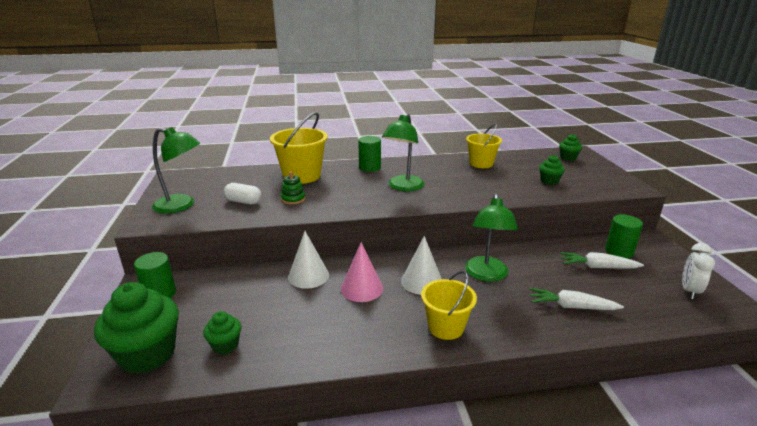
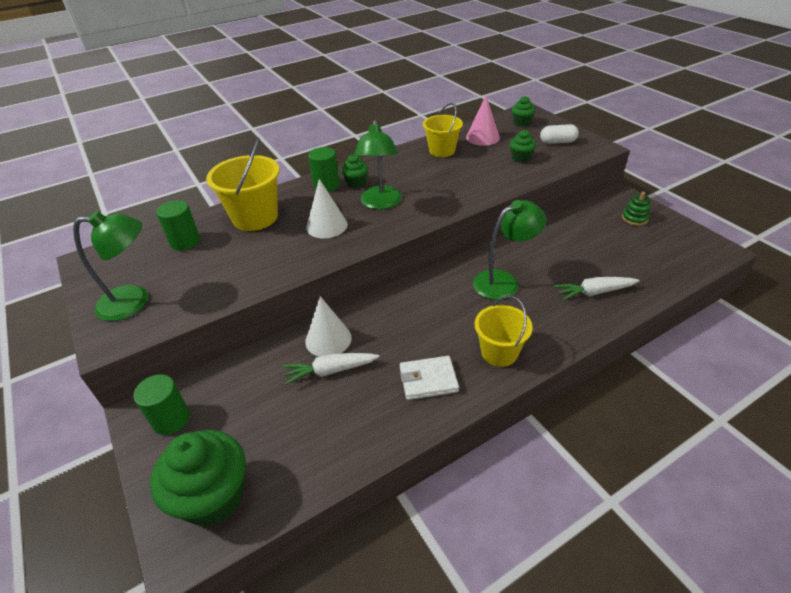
camera: 20 degrees left, 15 degrees up
green cupcake [203,311,241,354] -> green cupcake moved to [341,154,368,188]
white capsule [224,183,261,204] -> white capsule moved to [540,124,579,144]
green stacking toy [281,171,306,205] -> green stacking toy moved to [622,192,650,226]
pink cone [341,242,383,302] -> pink cone moved to [466,96,500,146]
white cone [401,236,442,295] -> white cone moved to [306,179,348,238]
green lamp [465,193,518,282] -> green lamp turned 105 degrees counterclockwise [473,200,546,300]
white carrot [560,252,644,269] -> white carrot moved to [283,353,380,385]
green cylinder [605,214,643,258] -> green cylinder moved to [156,200,200,251]
white clock [682,243,715,299] -> none
none -> white wallet [400,356,459,400]

